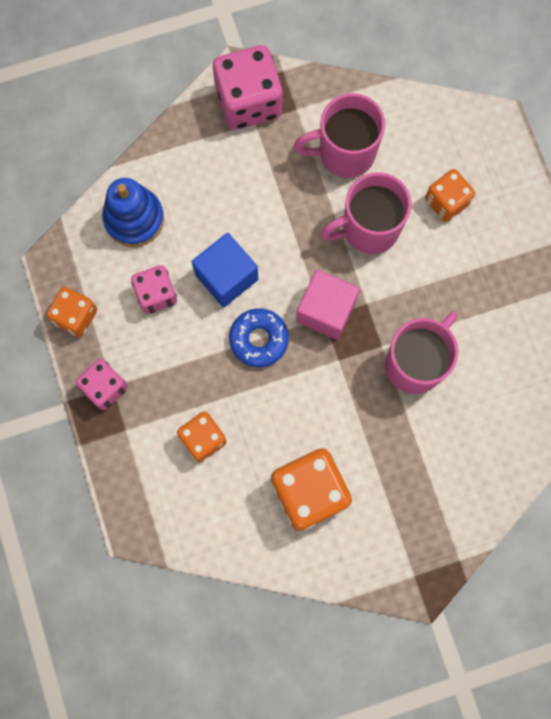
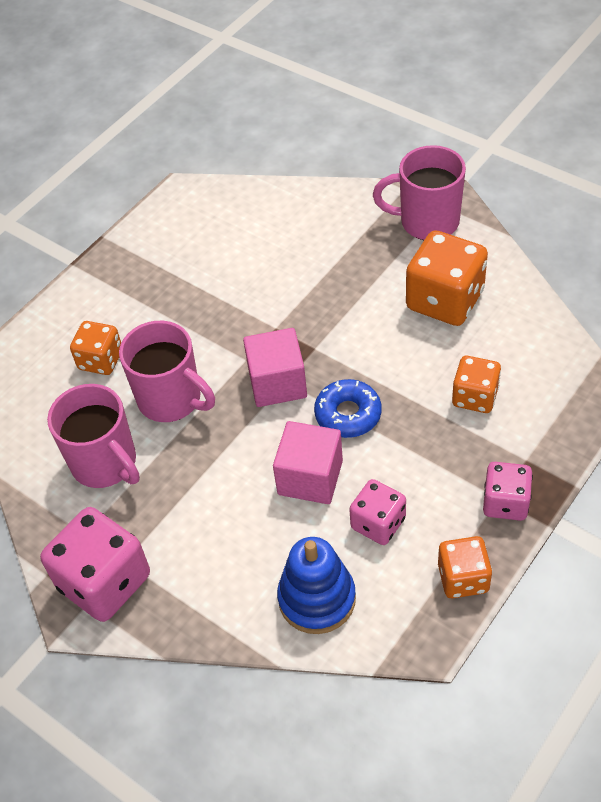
camera: 120 degrees left, 25 degrees down
blue cube [192,233,258,307] -> pink cube [273,421,343,504]
pink mug [385,311,459,394] -> pink mug moved to [373,145,466,240]

